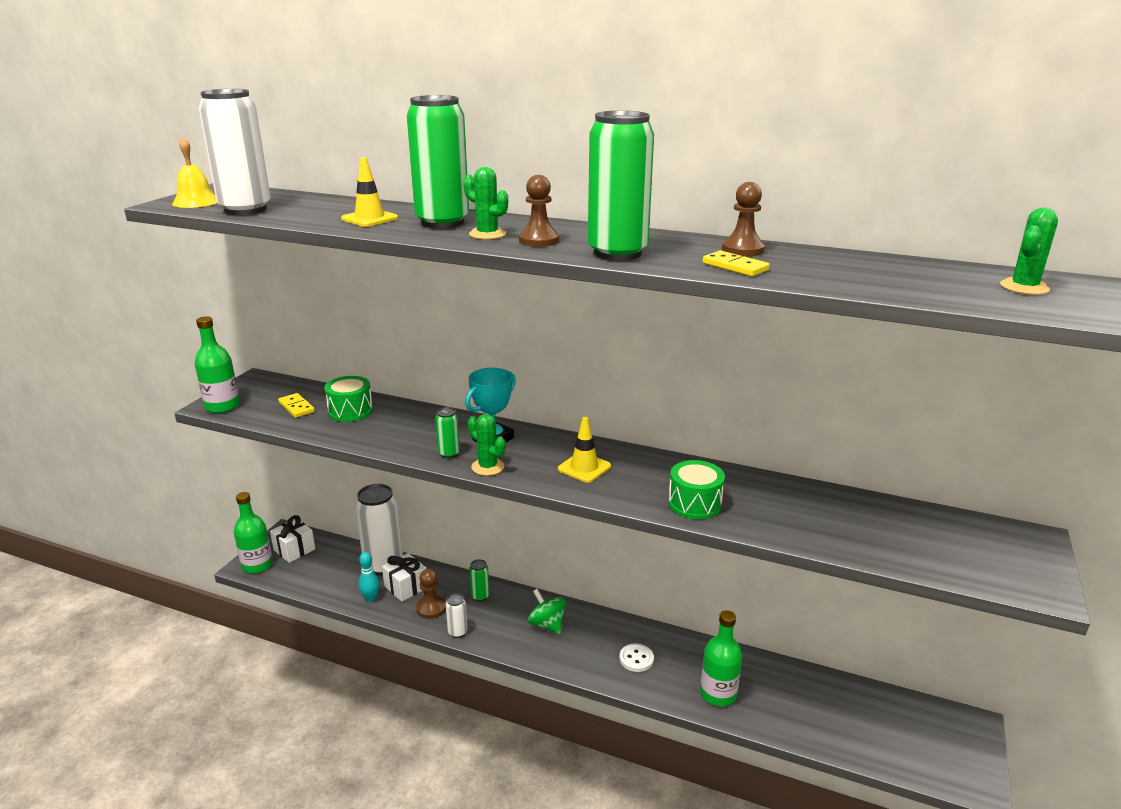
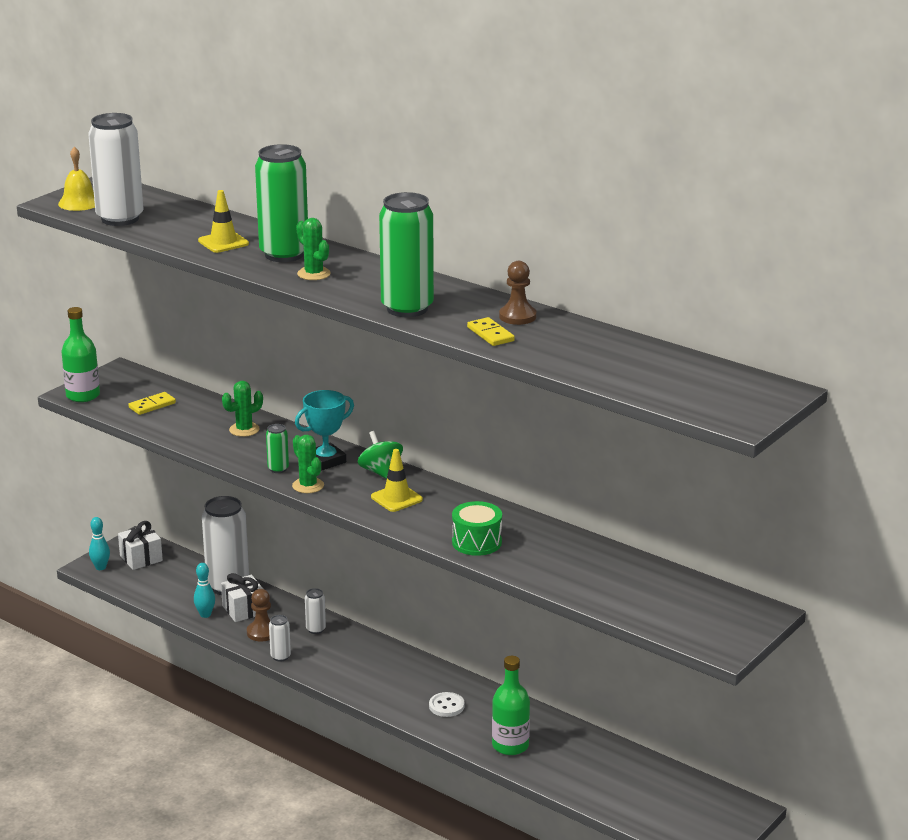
camera: 15 degrees right, 0 degrees up
green bottle [234,492,273,573] -> turquoise bowling pin [89,517,110,570]
yellow domino [278,393,315,418] -> yellow domino turned 75 degrees clockwise [128,392,176,415]
green drum [324,376,373,422] -> none
green can [469,559,489,602] -> white can [305,588,326,634]
brown pawn [519,175,559,247] -> none
green spinning top [528,589,566,634] -> green spinning top moved to [358,431,403,479]
green cactus [1000,208,1058,295] -> green cactus moved to [222,381,263,437]

